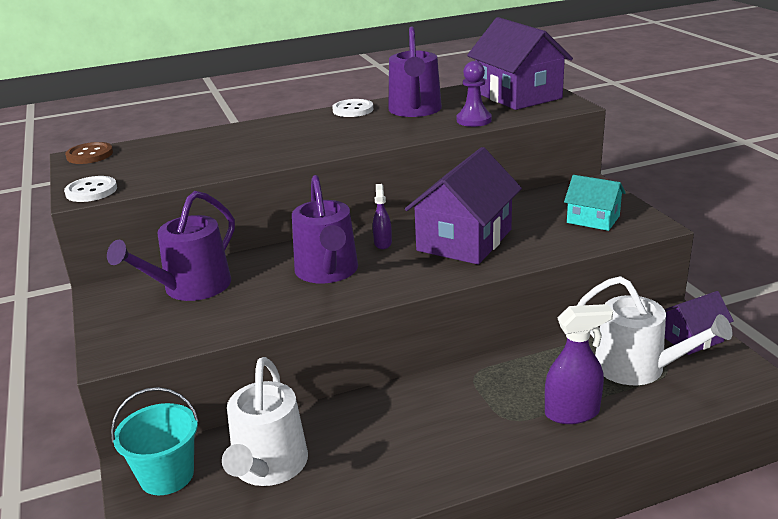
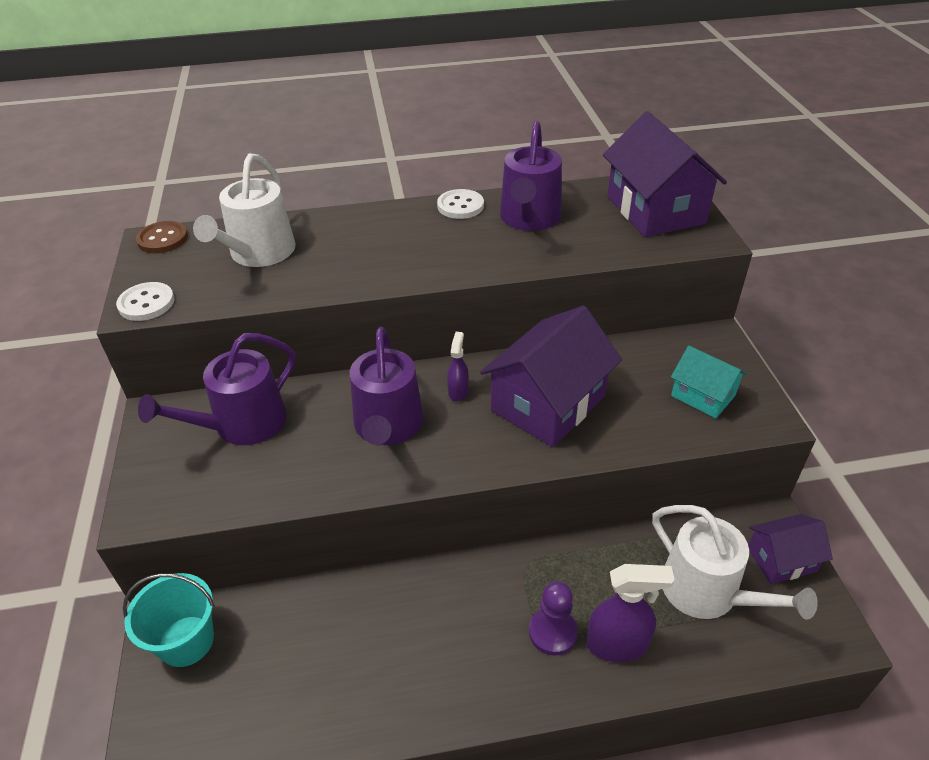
camera: 10 degrees right, 15 degrees up
white watering can [222,357,308,486] -> white watering can moved to [193,153,296,267]
purple pawn [457,61,492,127] -> purple pawn moved to [529,581,578,656]

